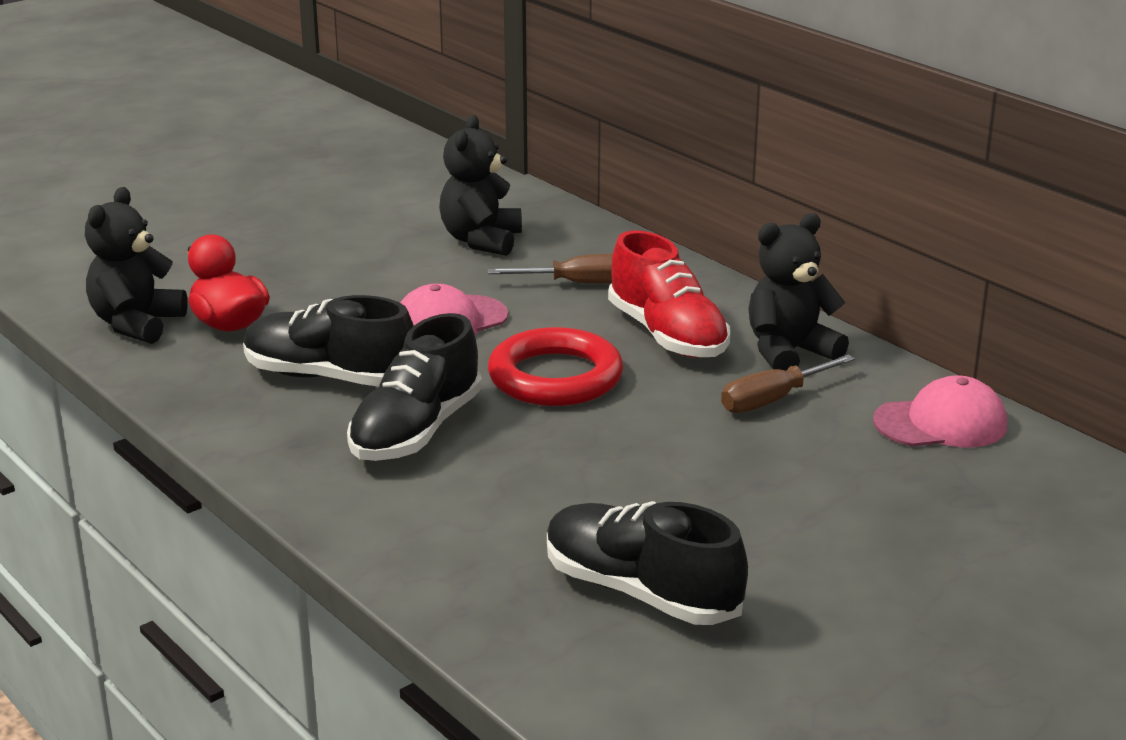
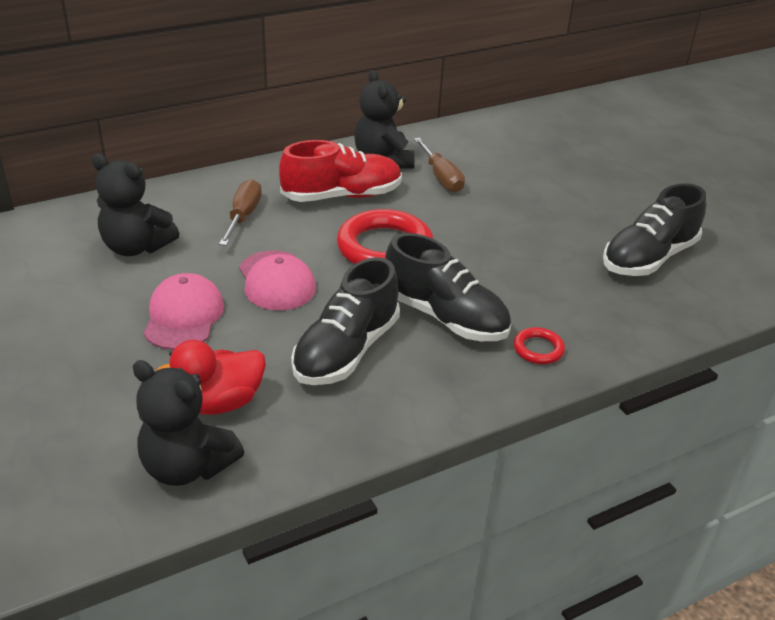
camera: 80 degrees left, 10 degrees up
pink cap [873,375,1007,447] -> pink cap moved to [144,273,224,350]
none -> red ring [514,327,565,364]

